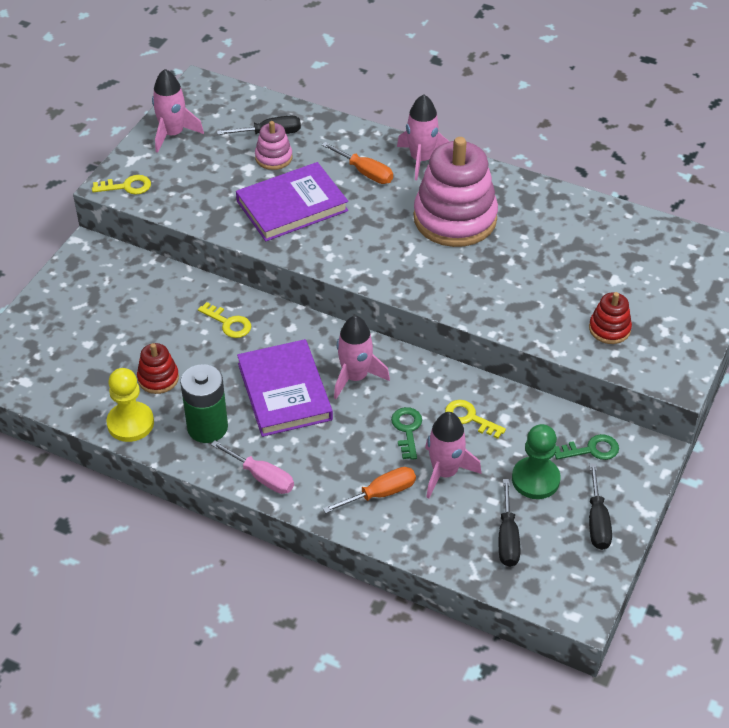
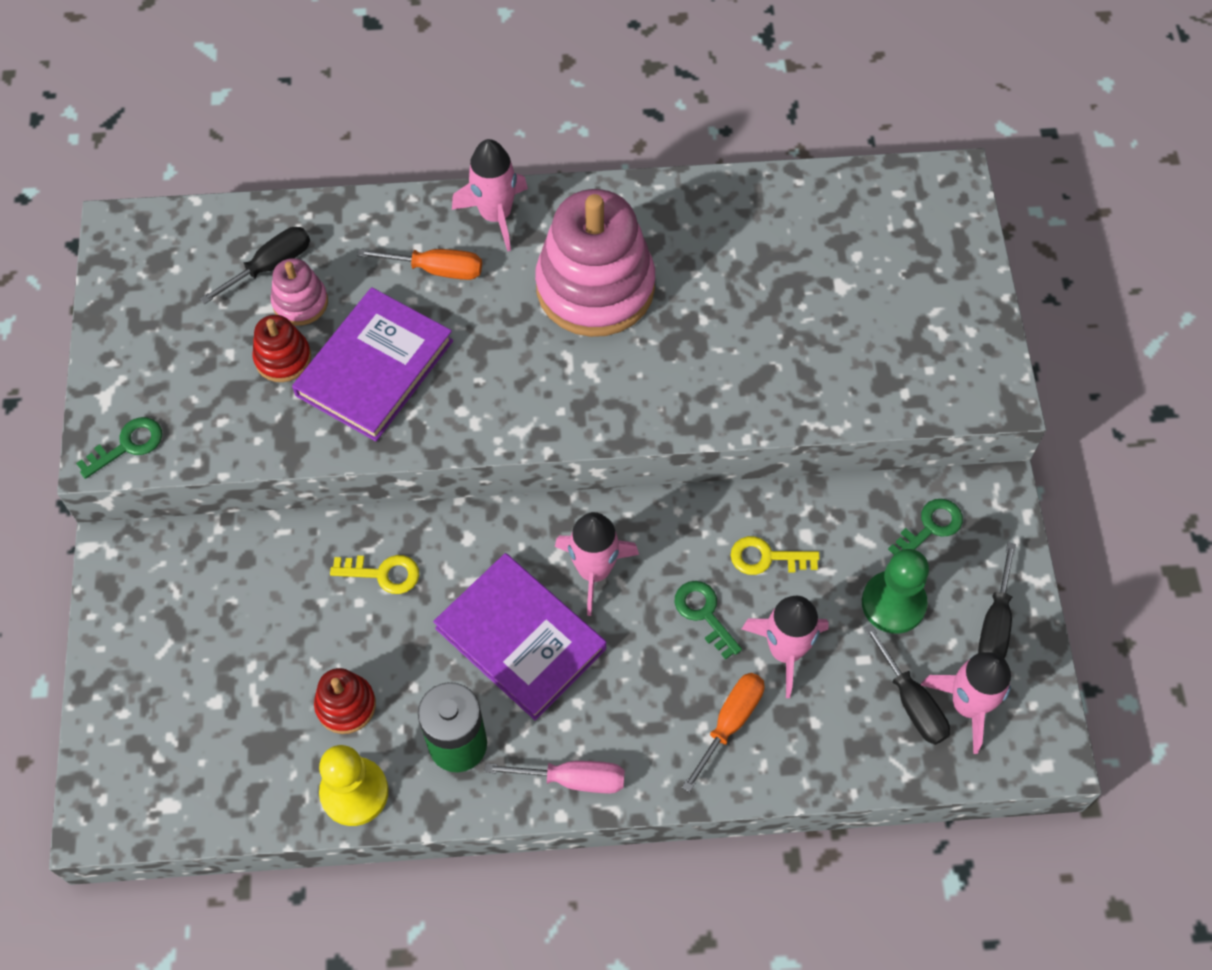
camera: 30 degrees left, 15 degrees up
yellow key [92,175,151,194] -> green key [76,417,162,479]
pink rocket [152,69,204,153] -> pink rocket moved to [921,652,1011,754]
red stacking toy [589,292,632,344] -> red stacking toy moved to [253,315,311,382]
black screwdriver [589,463,612,550] -> black screwdriver turned 45 degrees clockwise [978,542,1016,658]

